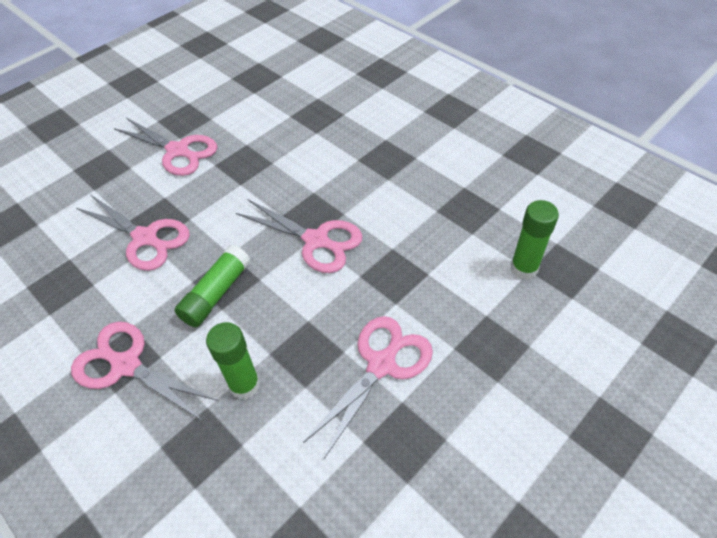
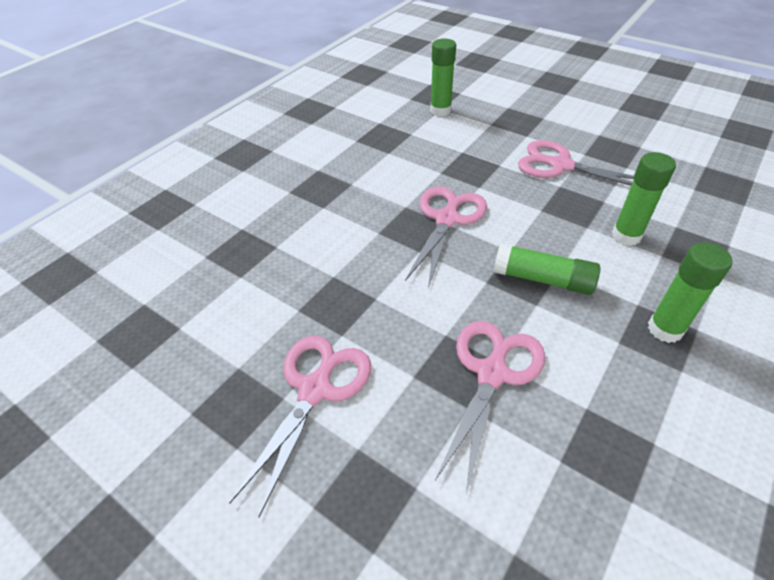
camera: 100 degrees left, 5 degrees down
pink scissors [71,322,219,420] -> green glue stick [648,242,732,343]

